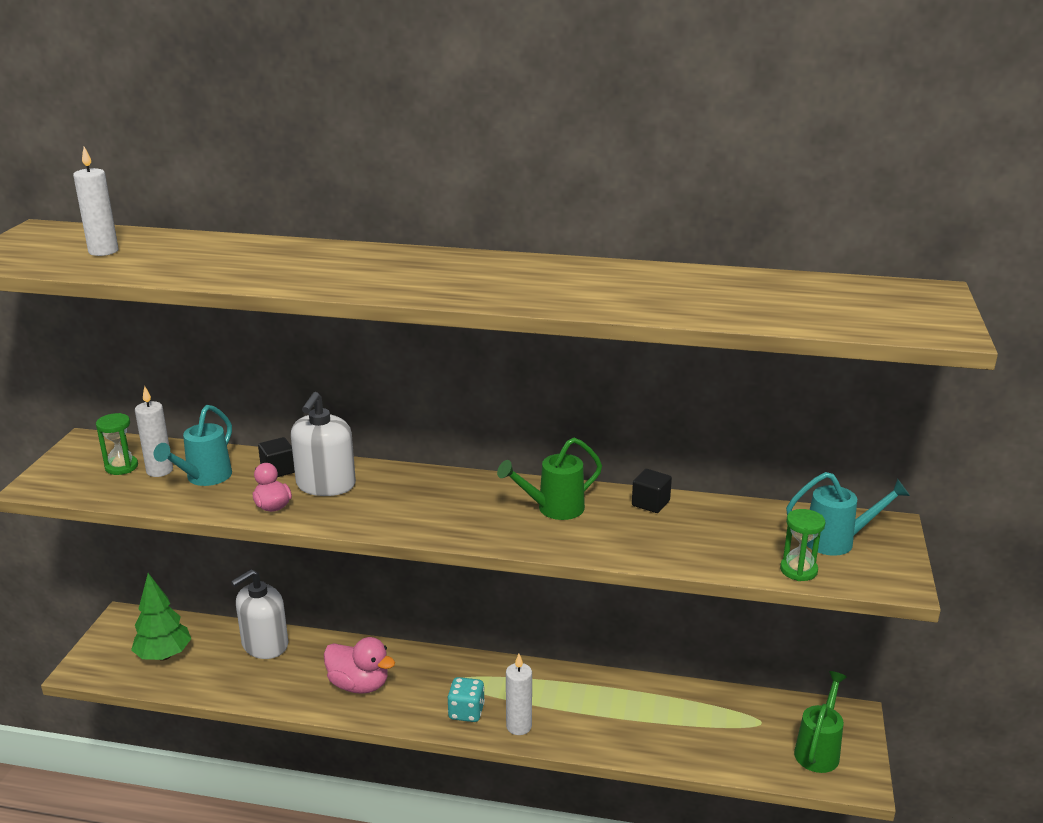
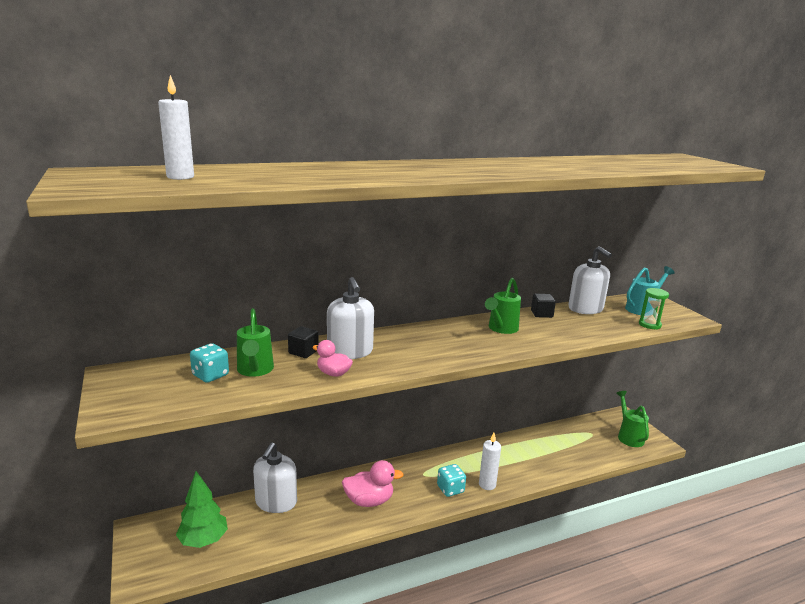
camera: 35 degrees left, 5 degrees down
green hourglass [96,413,138,475] -> none
white candle [135,386,173,477] -> turquoise dice [190,343,229,383]
turquoise watering can [154,405,232,486] -> green watering can [237,308,274,377]
none -> white soap dispenser [568,246,612,314]

